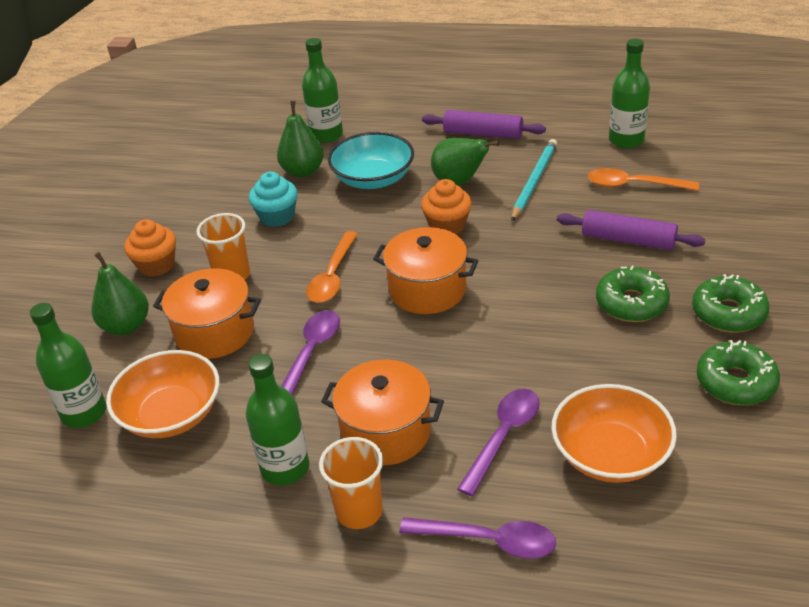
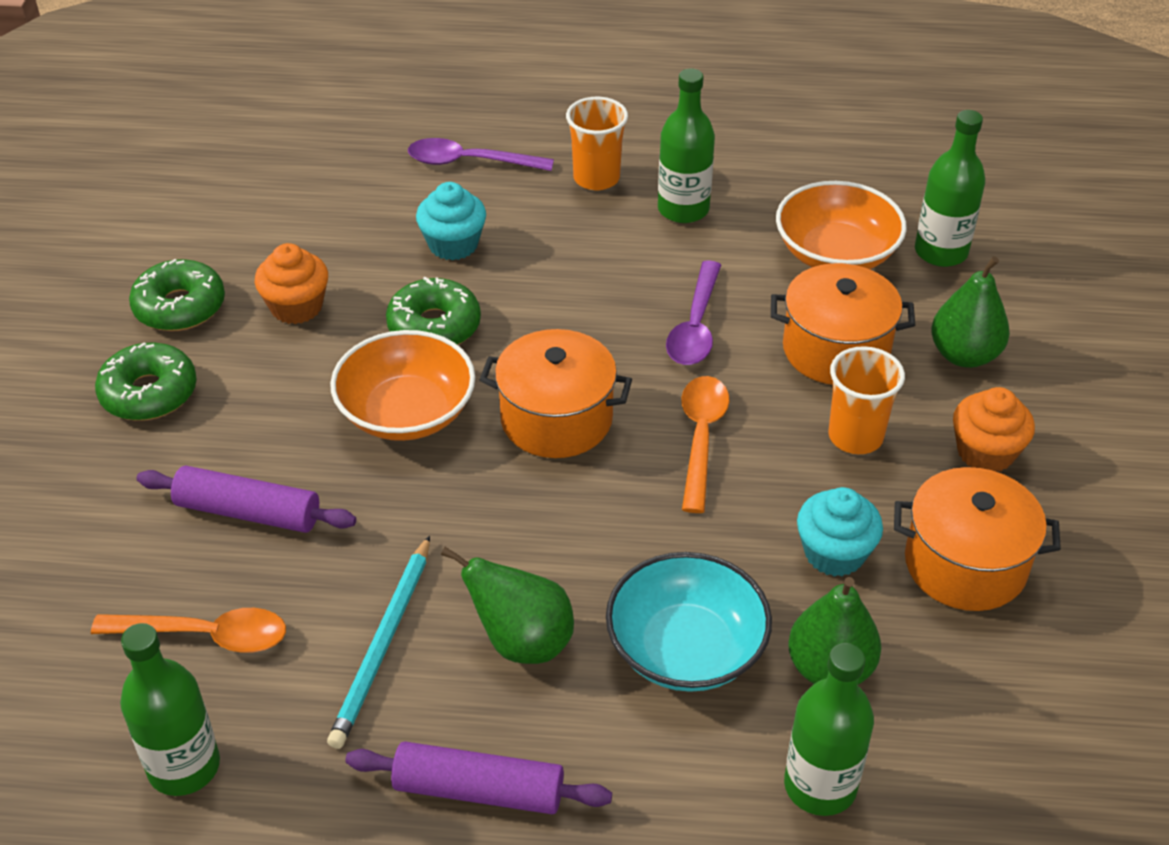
camera: 170 degrees right, 5 degrees up
orange pot [321,359,444,465] -> orange pot moved to [894,467,1061,611]
orange cupcake [421,179,472,234] -> orange cupcake moved to [255,243,328,324]
purple spoon [457,389,540,496] -> turquoise cupcake [416,182,486,260]
orange bowl [551,384,677,483] -> orange bowl moved to [330,330,475,441]
green donut [596,266,670,322] -> green donut moved to [386,277,481,345]

